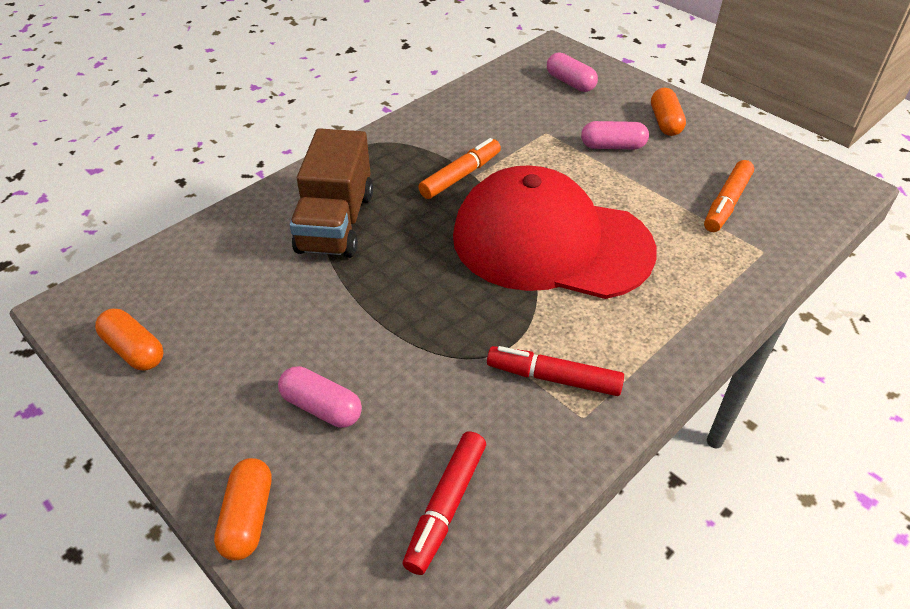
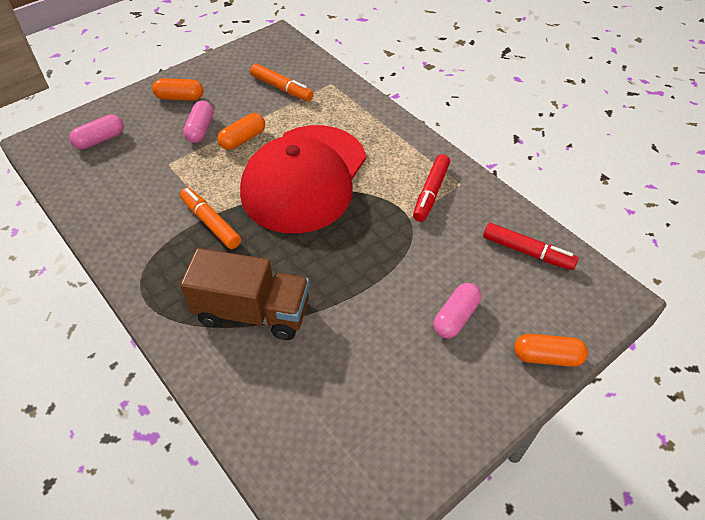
camera: 85 degrees left, 5 degrees up
orange capsule [95,308,163,370] -> orange capsule moved to [217,113,265,150]

